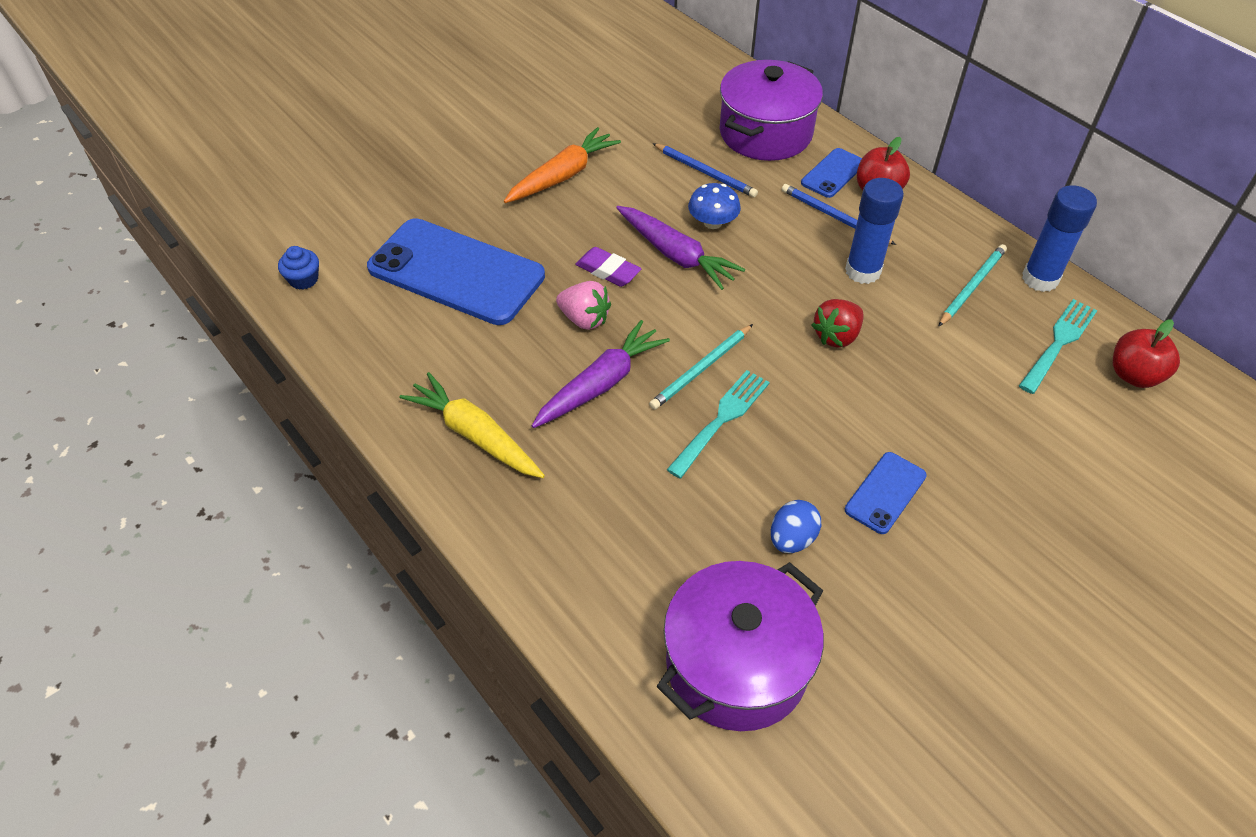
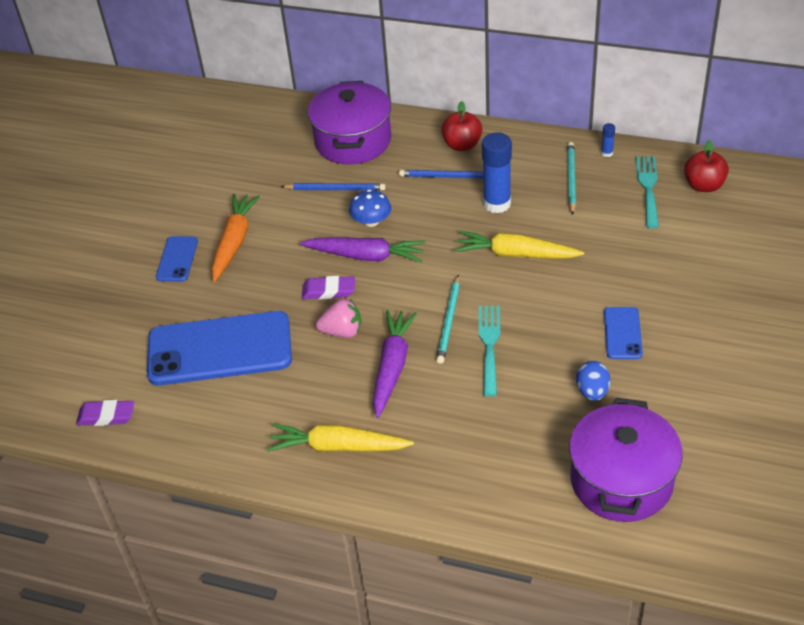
camera: 30 degrees left, 5 degrees down
blue cupcake [278,246,319,290] -> purple eraser [76,400,134,426]
blue phone [801,148,862,198] -> blue phone moved to [156,236,198,282]
red strawberry [812,299,864,348] -> yellow carrot [455,231,584,259]
blue glue stick [1022,185,1097,292] -> blue glue stick [601,123,615,157], size x0.44

